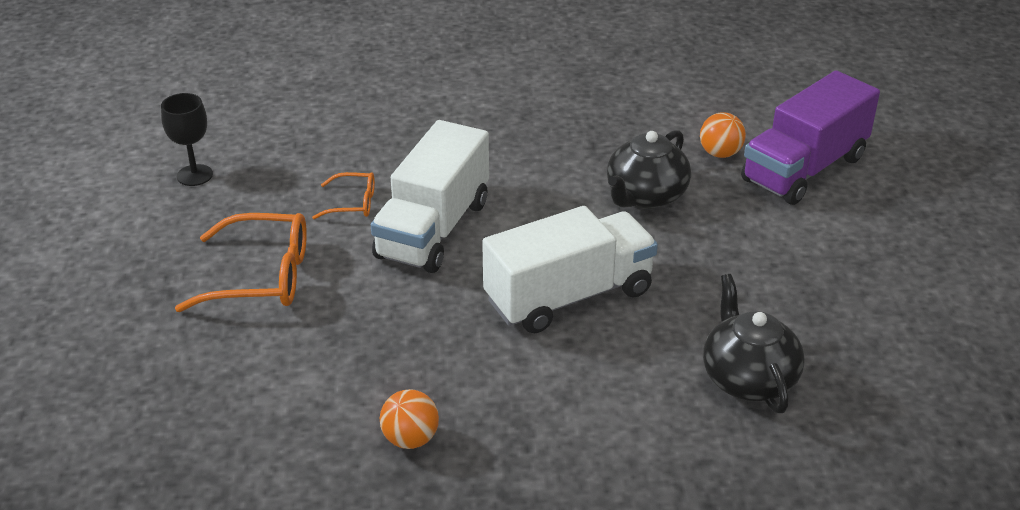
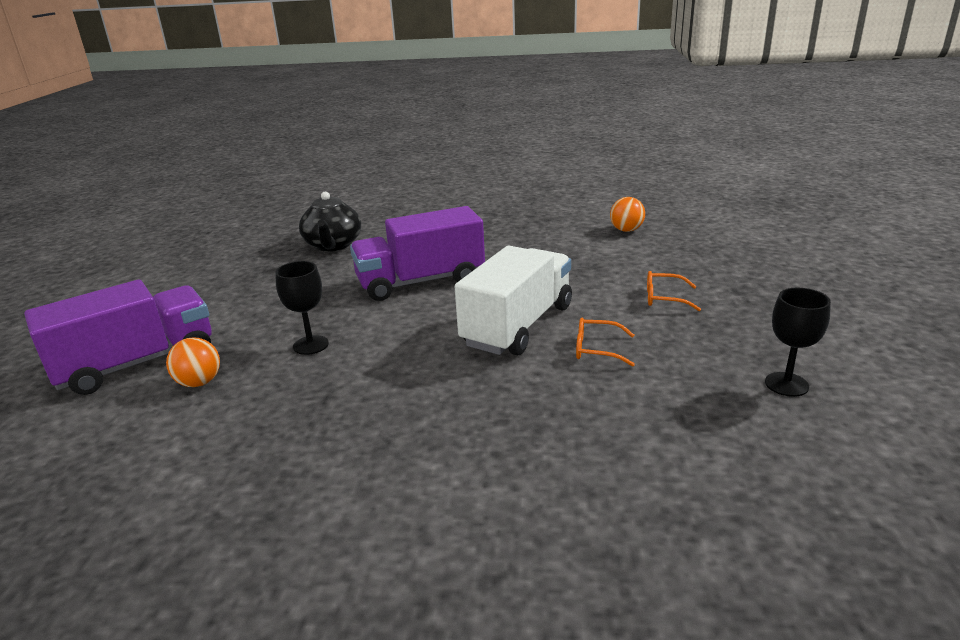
camera: 170 degrees left, 10 degrees down
orange glasses [175,213,307,312] -> orange glasses [647,271,701,311], size x0.53
orange ball [380,389,439,449] -> orange ball moved to [610,197,645,232]
white truck [482,206,658,333] -> purple truck [350,206,485,301]
black teapot [607,130,691,209] -> black goblet [275,261,329,355]

